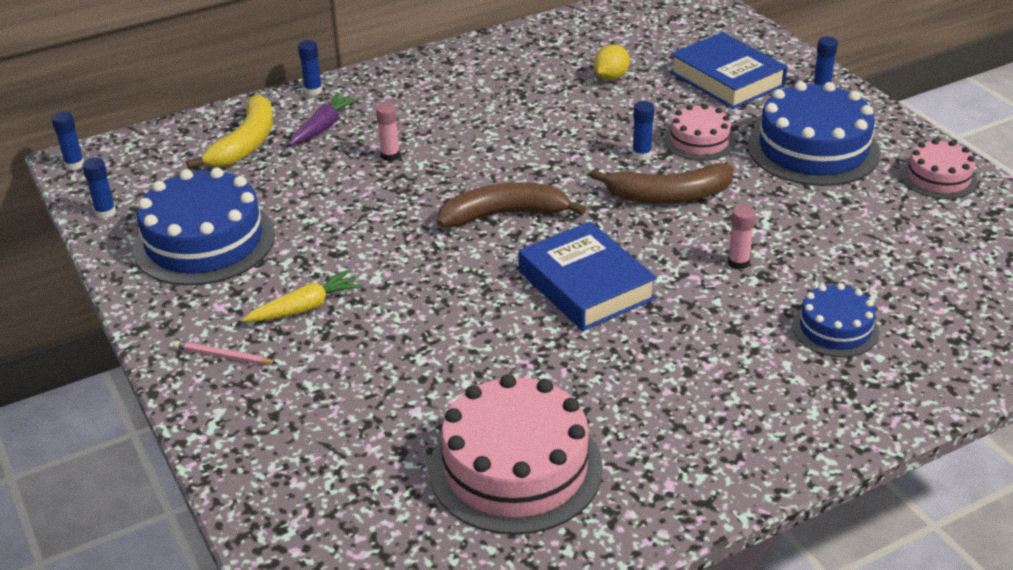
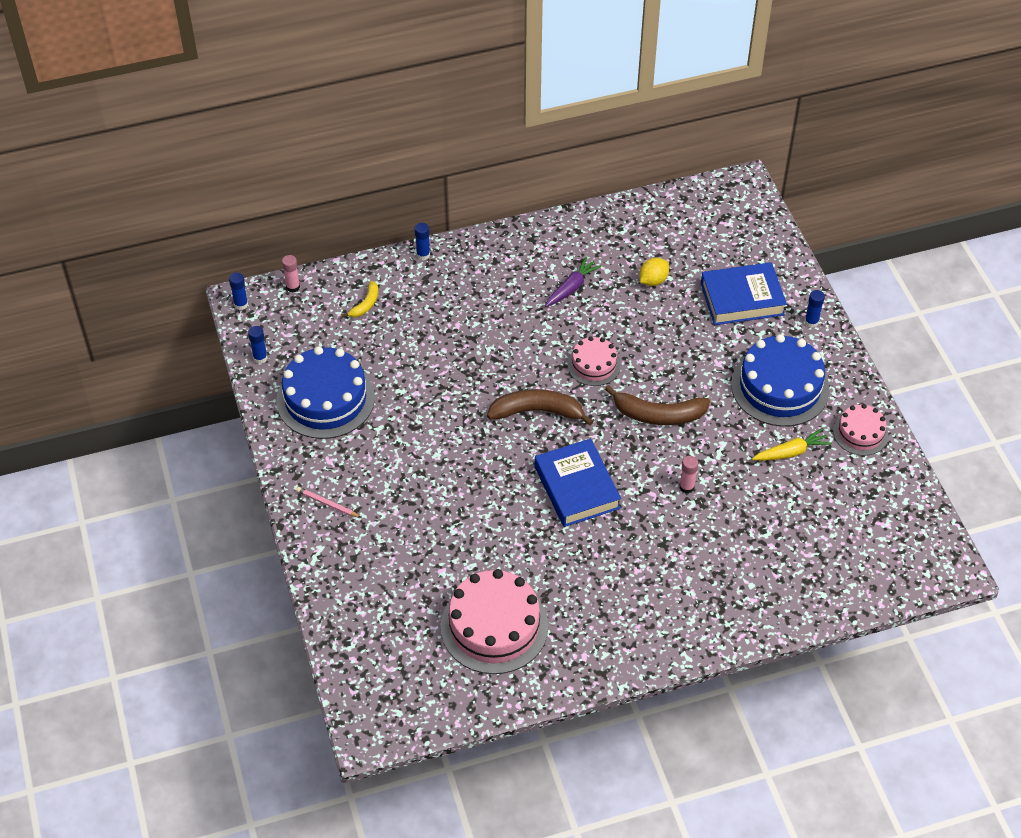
camera: 10 degrees right, 15 degrees up
yellow banana [186,94,273,169] -> yellow banana [342,281,378,318], size x0.54
yellow carrot [242,270,363,322] -> yellow carrot moved to [752,428,832,461]
purple carrot [289,93,360,145] -> purple carrot moved to [545,257,602,307]
pink glue stick [376,103,400,161] -> pink glue stick moved to [282,255,300,293]
blue glue stick [632,101,654,160] -> none
pink cake [664,104,735,161] -> pink cake moved to [567,336,621,386]
blue book [670,32,788,109] -> blue book turned 75 degrees counterclockwise [701,262,787,325]
blue cake [792,283,879,357] -> none

